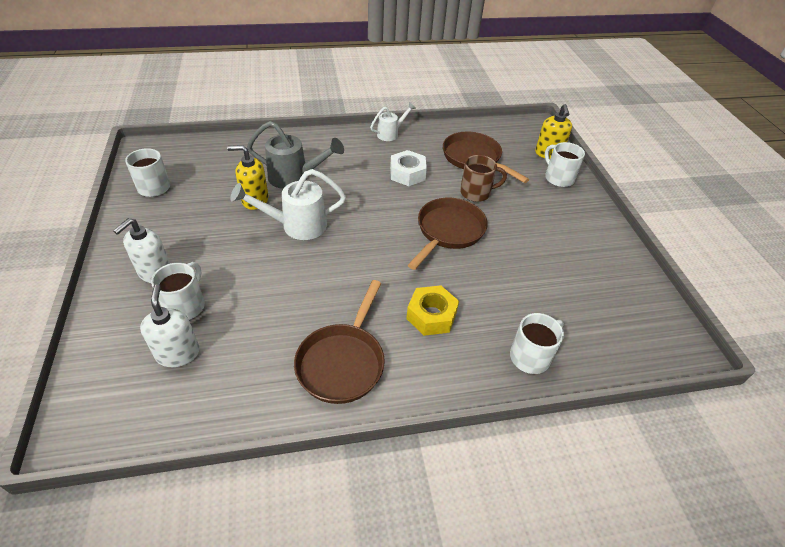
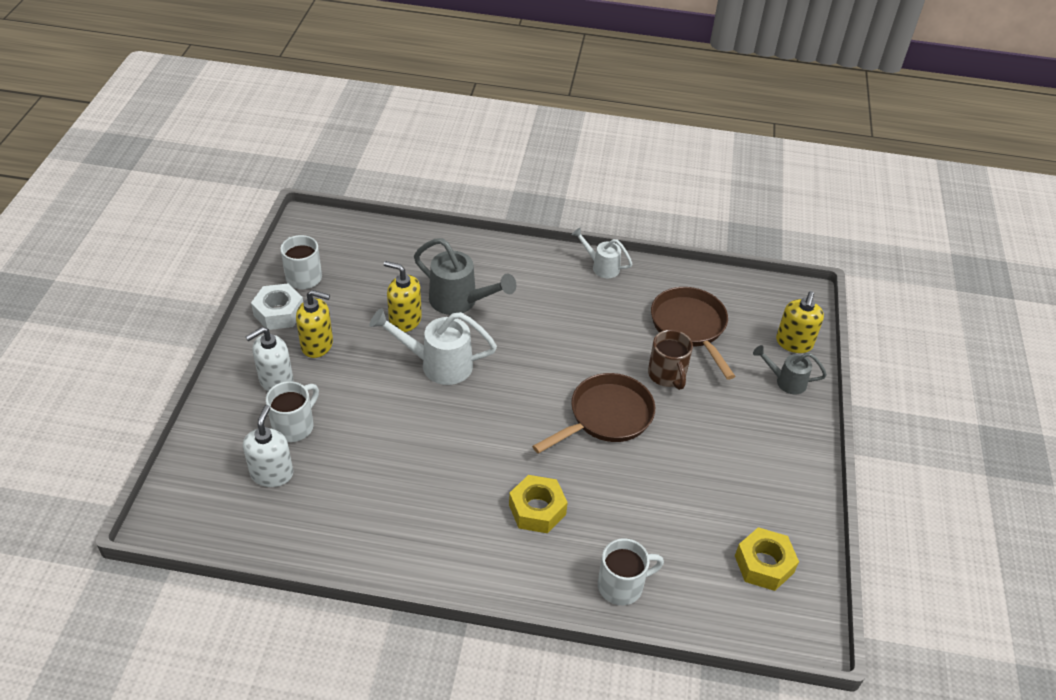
camera: 20 degrees right, 0 degrees up
brown pan [294,280,385,404] -> none
white watering can [370,102,416,141] -> white watering can turned 135 degrees counterclockwise [572,227,632,278]
white nut [390,150,427,186] -> white nut moved to [251,283,303,330]
brown mug [460,155,507,202] -> brown mug turned 60 degrees clockwise [648,330,693,390]
white mug [545,142,585,187] -> grey watering can [753,345,827,394]
none -> yellow soap dispenser [296,290,333,358]
none -> yellow nut [735,527,799,591]

